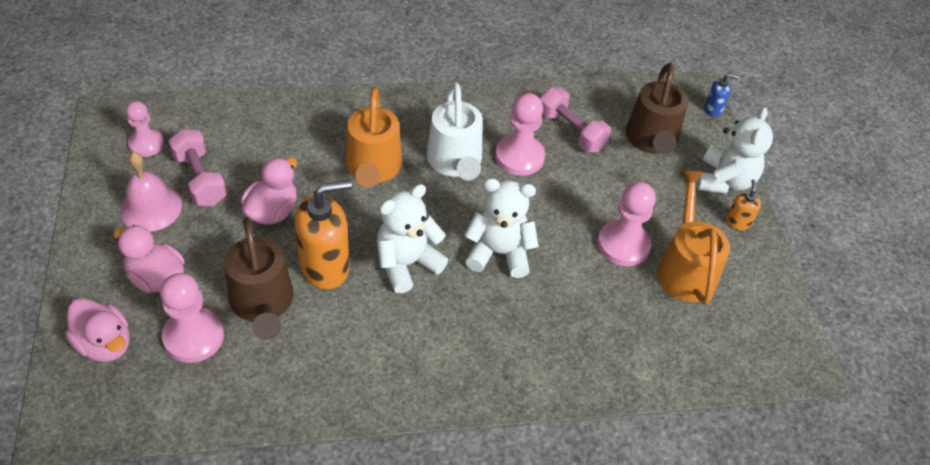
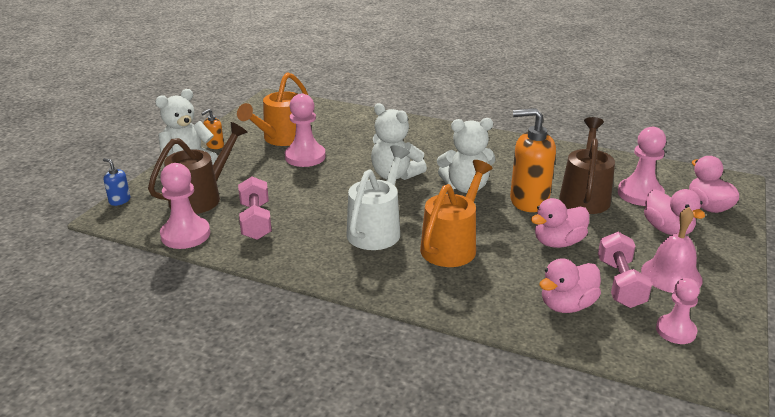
camera: 145 degrees left, 20 degrees down
pink pawn [495,93,545,176] -> pink pawn moved to [160,163,210,249]
none -> pink duck [539,258,601,313]

